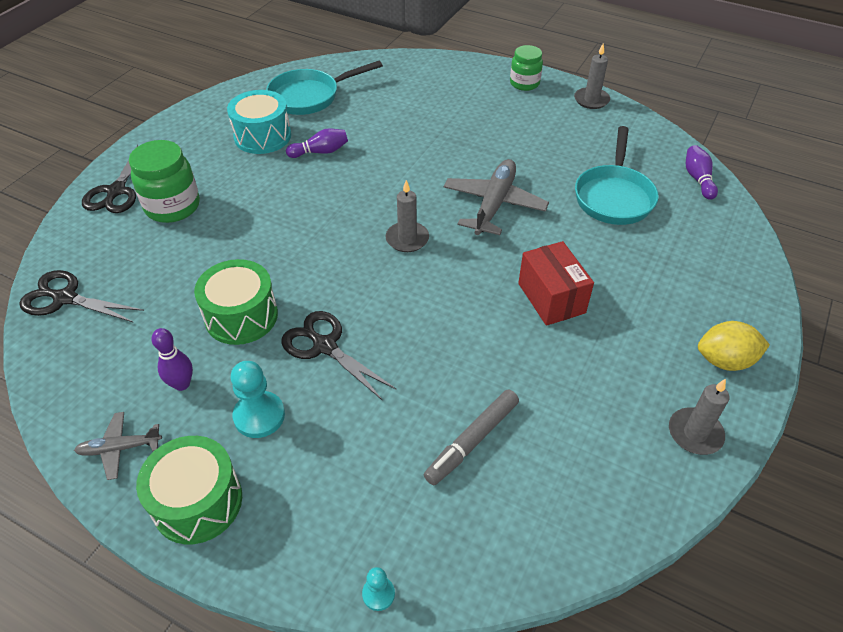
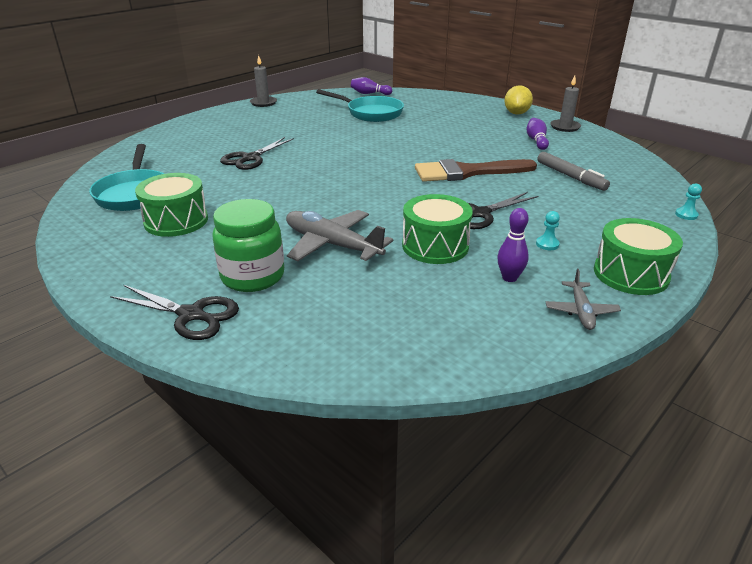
camera: 75 degrees left, 15 degrees down
black scissors [19,270,144,323] -> black scissors moved to [220,137,294,170]
turquoise drum [227,90,291,154] -> green drum [135,173,208,237]
turquoise pawn [231,361,285,438] -> turquoise pawn [536,211,560,250], size x0.54
purple bowling pin [286,128,348,158] -> purple bowling pin moved to [527,118,549,150]
grey candle [385,180,429,252] -> none
grey plane [444,159,549,235] -> grey plane moved to [286,210,394,261]
green jar [510,45,543,91] -> none
red box [518,241,594,326] -> none
none -> brown brush [415,159,537,182]

